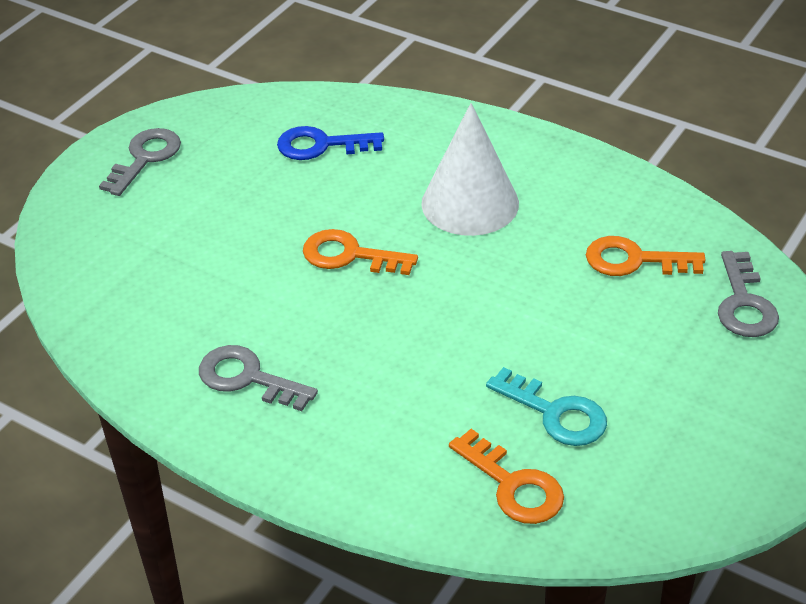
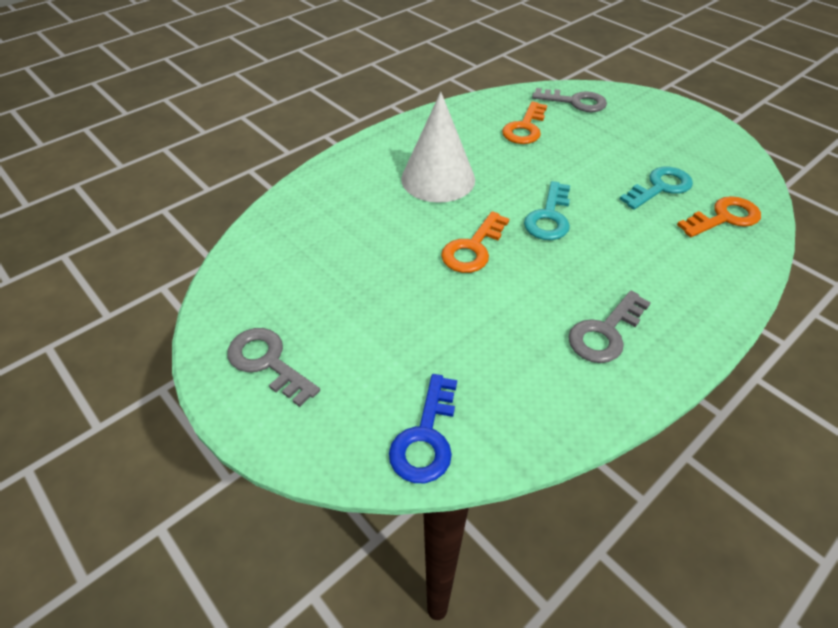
camera: 75 degrees left, 5 degrees up
blue key [277,126,384,160] -> blue key moved to [389,374,457,483]
none -> turquoise key [524,181,570,240]

